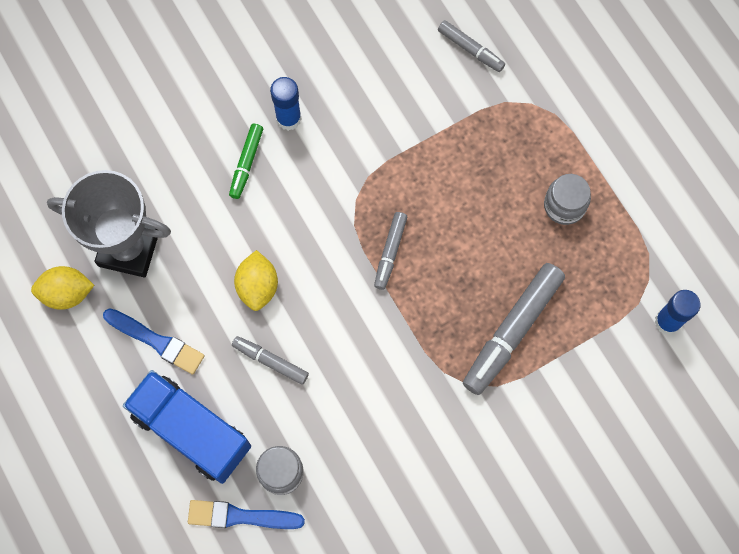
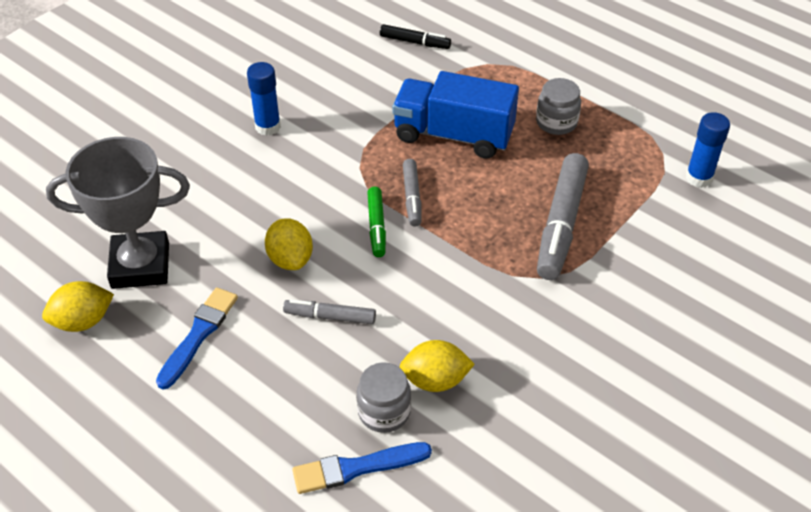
camera: 20 degrees left, 25 degrees down
blue brush [103,308,205,375] -> blue brush turned 75 degrees counterclockwise [156,287,238,390]
blue truck [123,370,251,484] -> blue truck moved to [392,71,519,159]
green marker [229,124,263,199] -> green marker moved to [367,187,386,257]
grey marker [438,20,505,72] -> black marker [380,24,451,49]
none -> yellow lemon [399,340,475,392]

